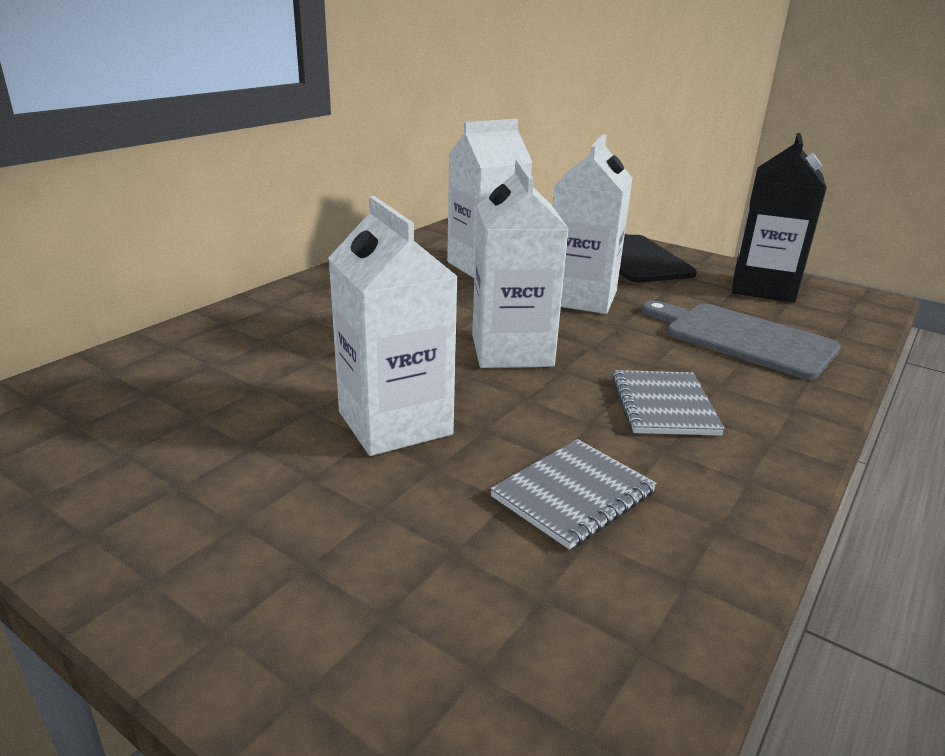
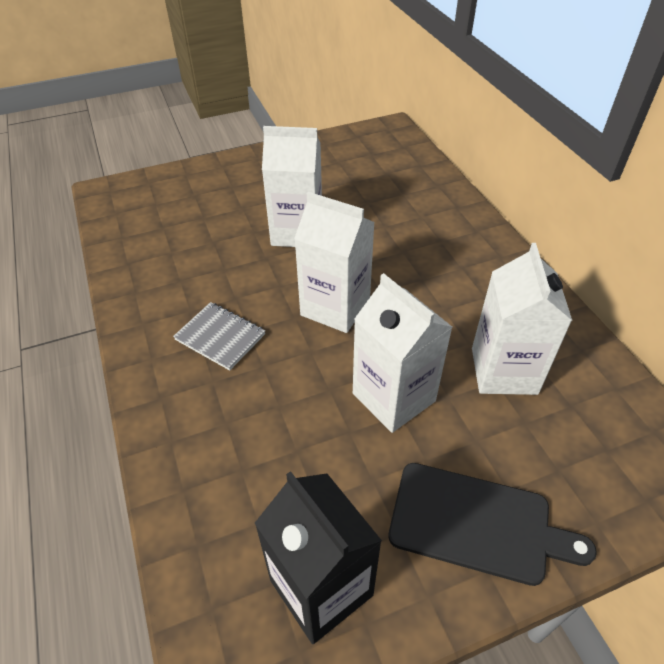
camera: 125 degrees right, 20 degrees up
grey notebook [490,439,657,550] -> none
grey cutting board [642,301,841,380] -> none

